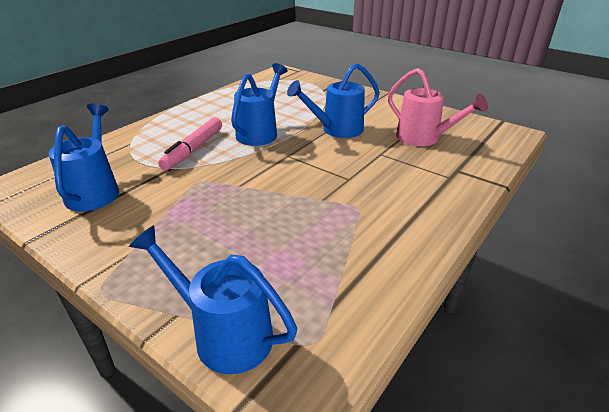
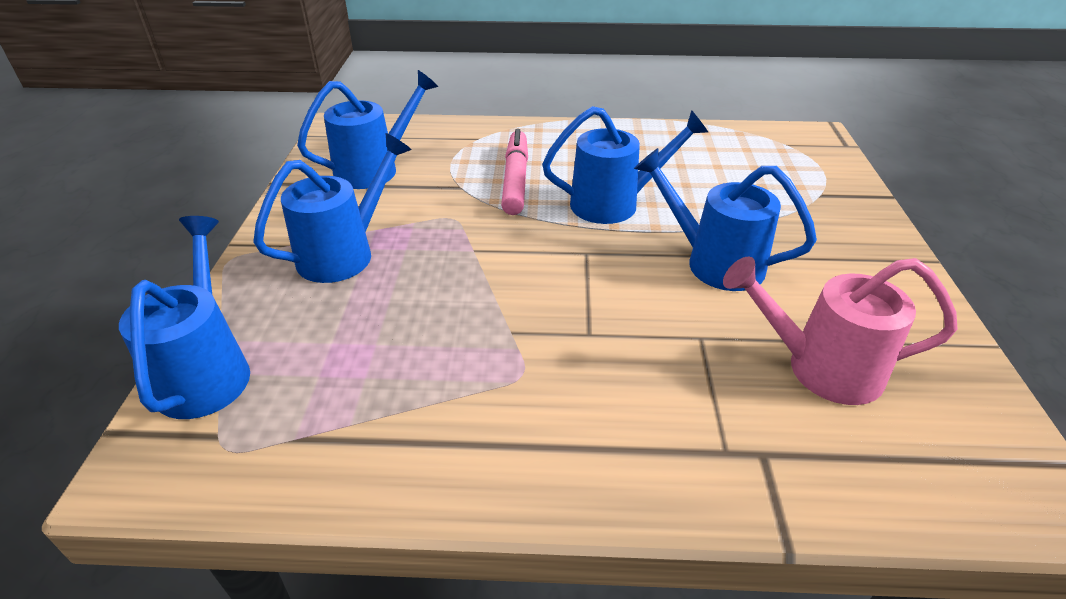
camera: 55 degrees right, 5 degrees up
pink marker [158,117,222,170] -> pink marker turned 105 degrees clockwise [501,129,528,215]
pink watering can [388,68,488,146] -> pink watering can turned 90 degrees clockwise [723,257,957,405]
none -> blue watering can [253,133,411,283]

